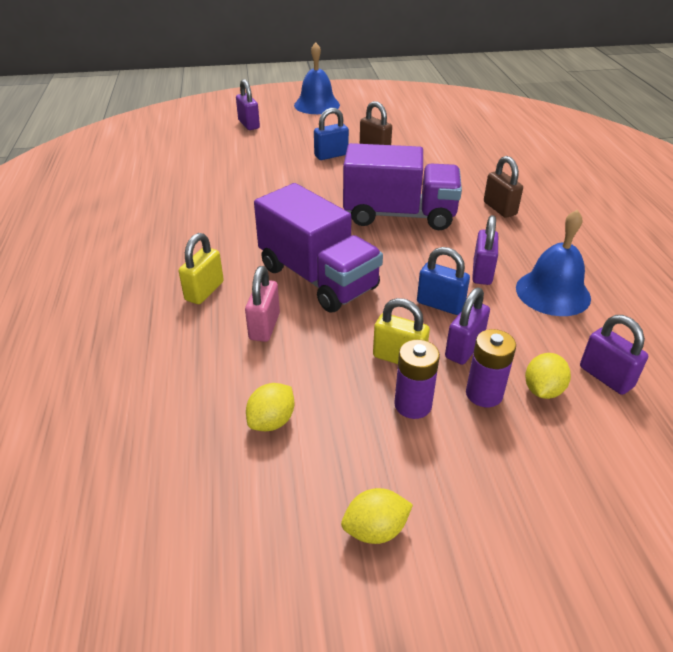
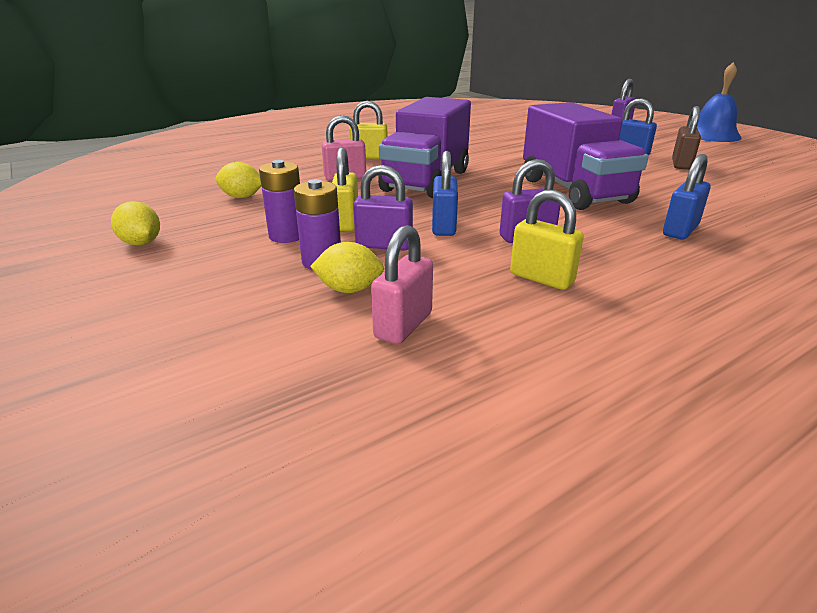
camera: 65 degrees right, 10 degrees down
brown padlock [484,156,523,218] -> blue padlock [663,154,711,239]
blue bell [516,210,591,316] -> yellow padlock [510,190,584,290]
purple padlock [580,315,648,395] -> pink padlock [371,225,433,344]

